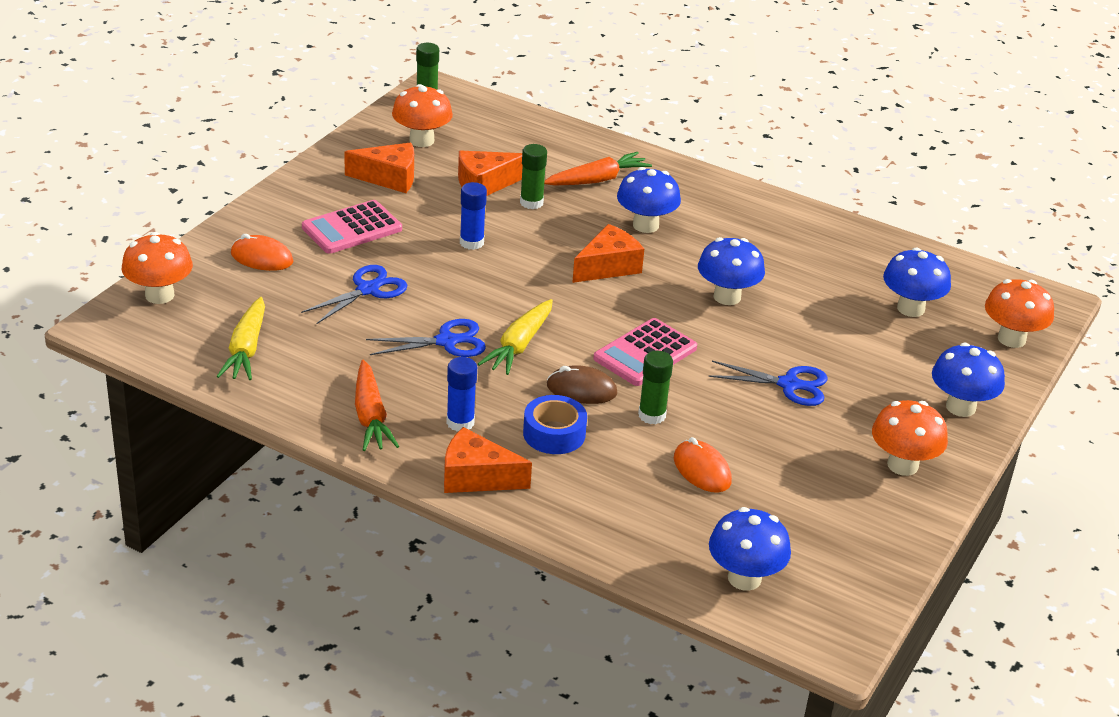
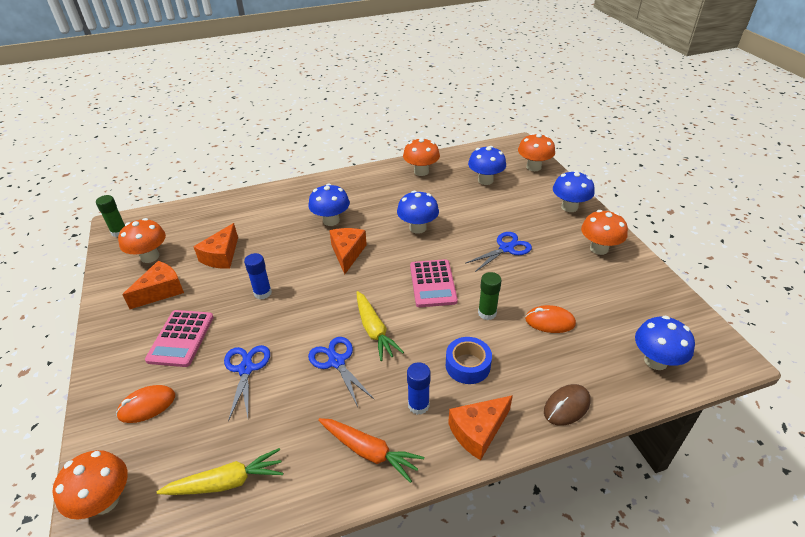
camera: 45 degrees left, 5 degrees up
yellow carrot [216,297,265,380] -> yellow carrot turned 60 degrees counterclockwise [157,448,283,495]
blue scissors [366,319,486,357] -> blue scissors turned 60 degrees counterclockwise [308,337,375,407]
green glue stick [520,144,547,209] -> none
orange carrot [544,152,652,185] -> none
brown mouse [547,365,617,404] -> brown mouse moved to [544,384,591,426]
none -> orange mushroom [403,137,440,176]

